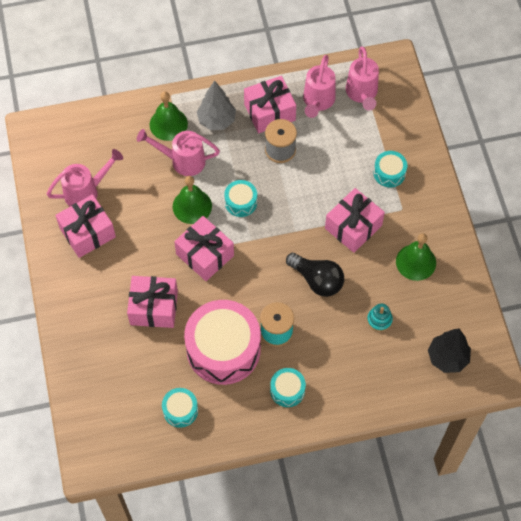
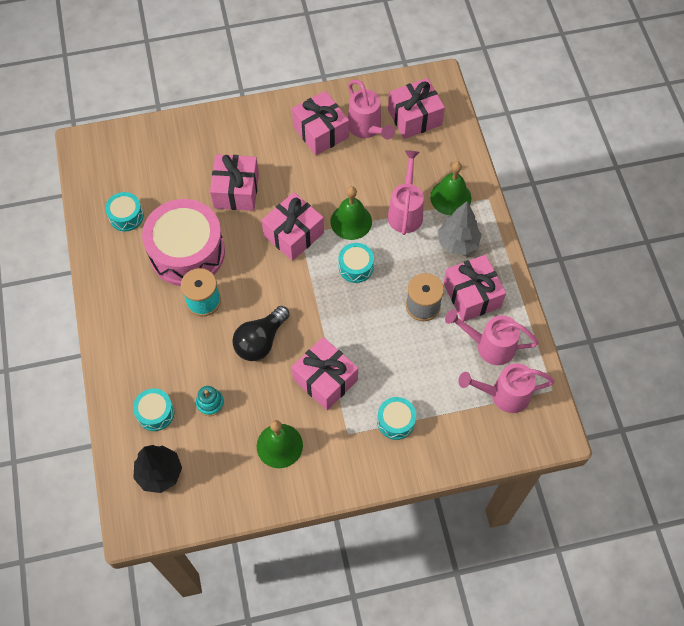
camera: 90 degrees right, 0 degrees up
turquoise drum [270,368,306,407] -> turquoise drum moved to [133,389,175,431]
none -> pink gift [388,78,445,139]

